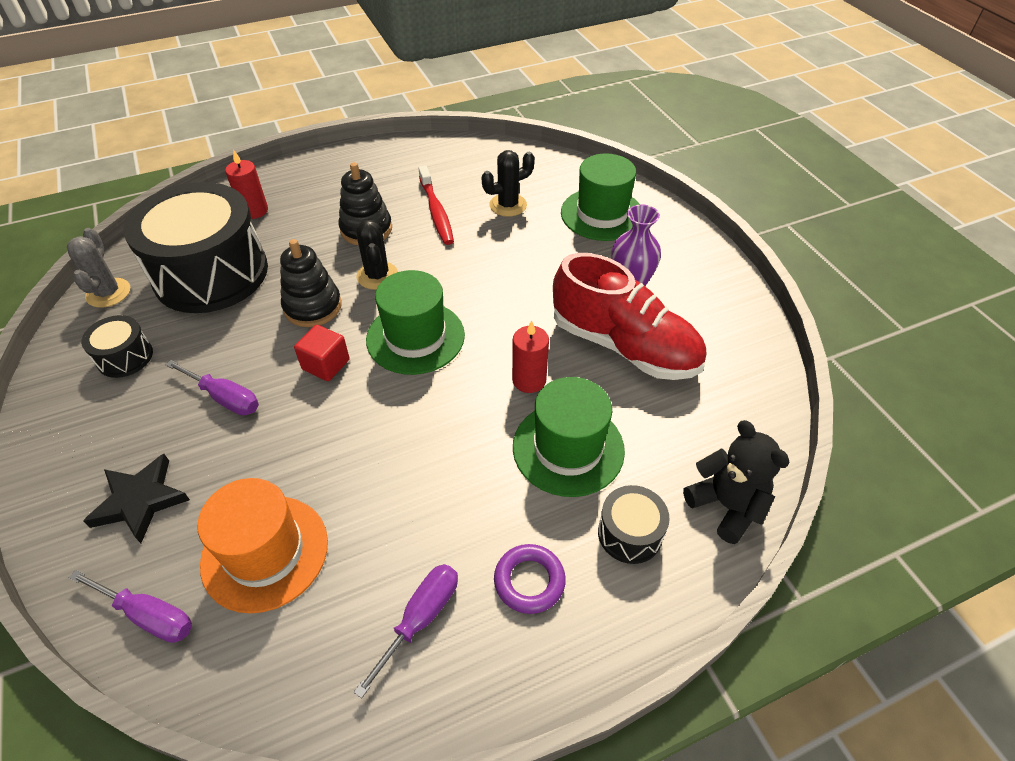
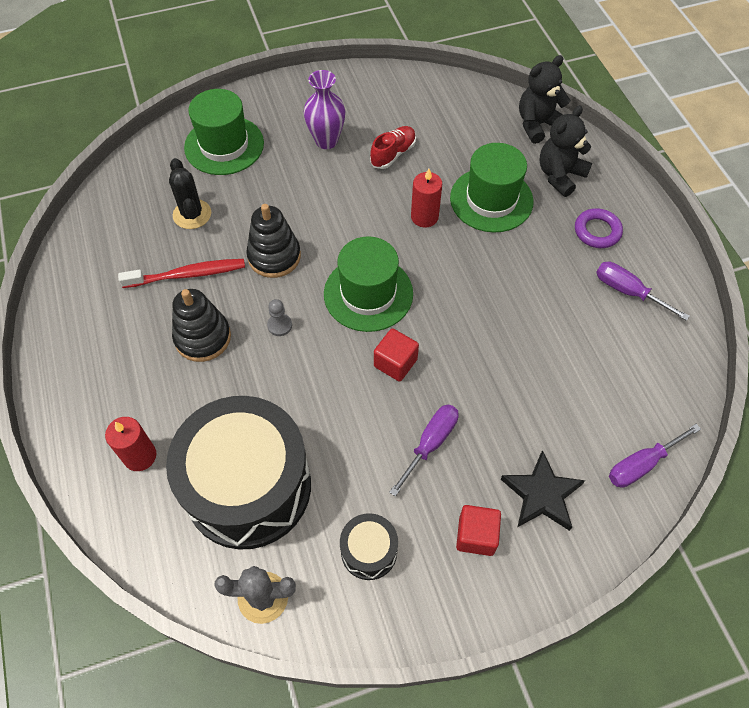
camera: 85 degrees left, 10 degrees up
purple screwdriver [69,570,192,643] -> purple screwdriver turned 150 degrees counterclockwise [609,424,701,488]
orange hat [197,478,328,613] -> none
black stacking toy [280,239,342,327] -> black stacking toy moved to [246,204,301,278]
black cactus [356,219,398,290] -> grey pawn [267,299,292,336]
red shoe [553,253,706,380] -> red shoe [370,126,416,169], size x0.46
black drum [598,485,670,564] -> black teddy bear [539,105,592,197]
none -> red cube [456,505,501,556]

